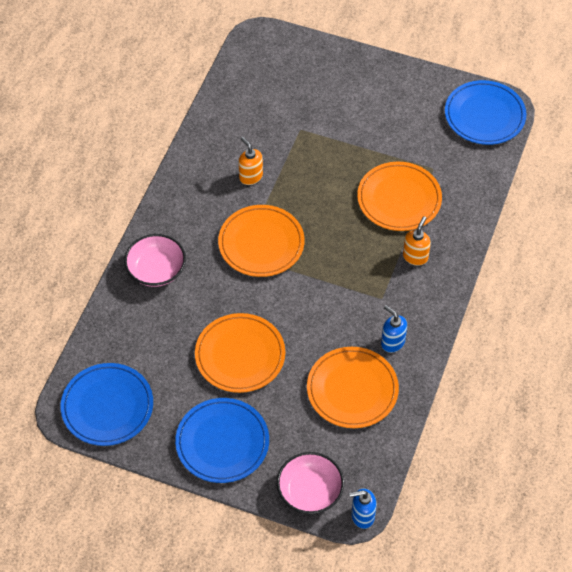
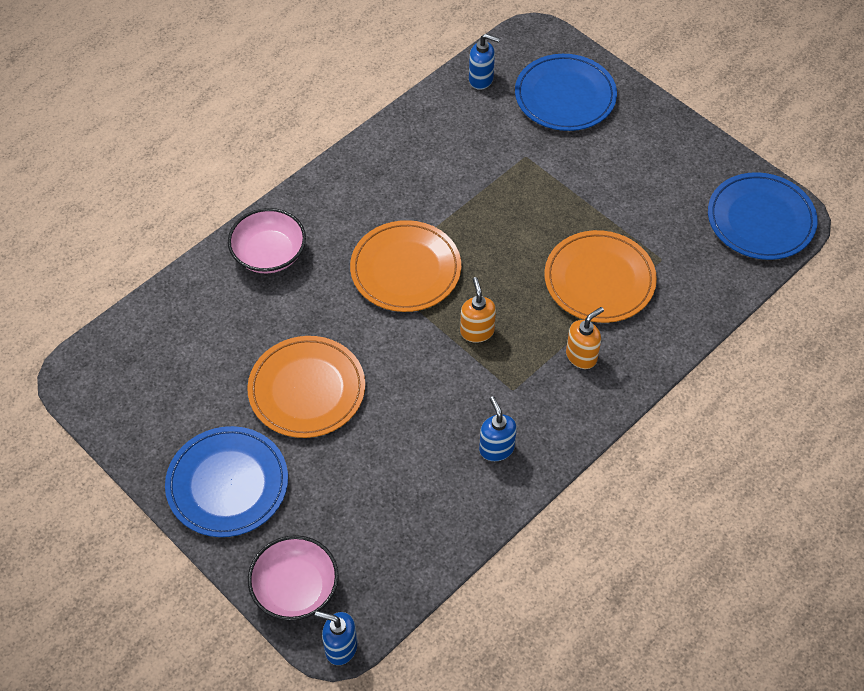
camera: 25 degrees right, 0 degrees up
blue plate [61,363,153,446] -> blue plate moved to [515,54,617,131]
orange soap dispenser [239,137,263,185] -> orange soap dispenser moved to [460,277,496,343]
orange plate [307,347,399,428] -> none
none -> blue soap dispenser [469,34,500,90]

